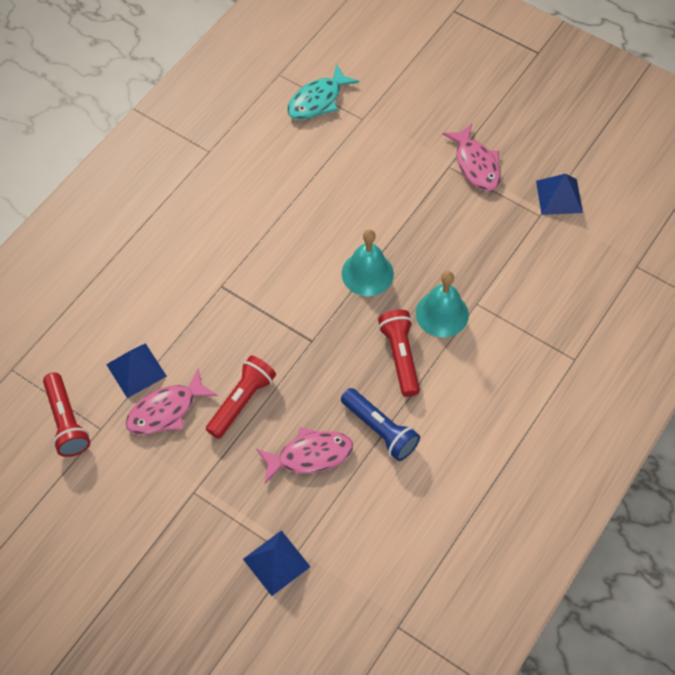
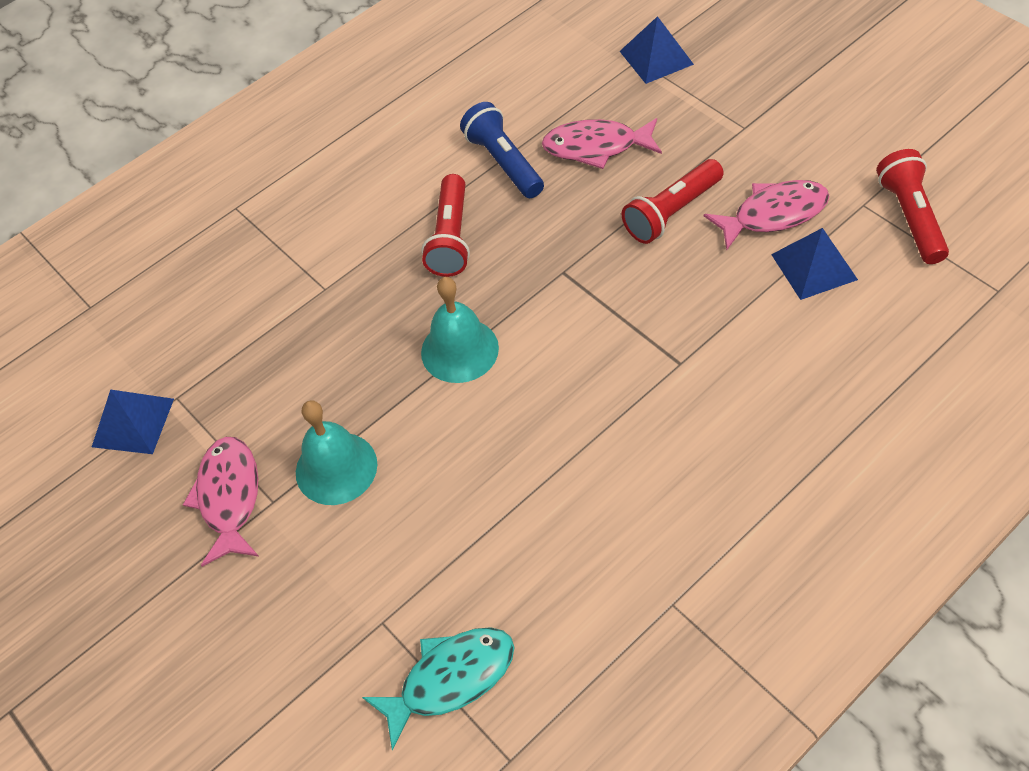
camera: 160 degrees left, 5 degrees down
turquoise bell [416,271,469,337] -> turquoise bell moved to [296,400,377,505]

